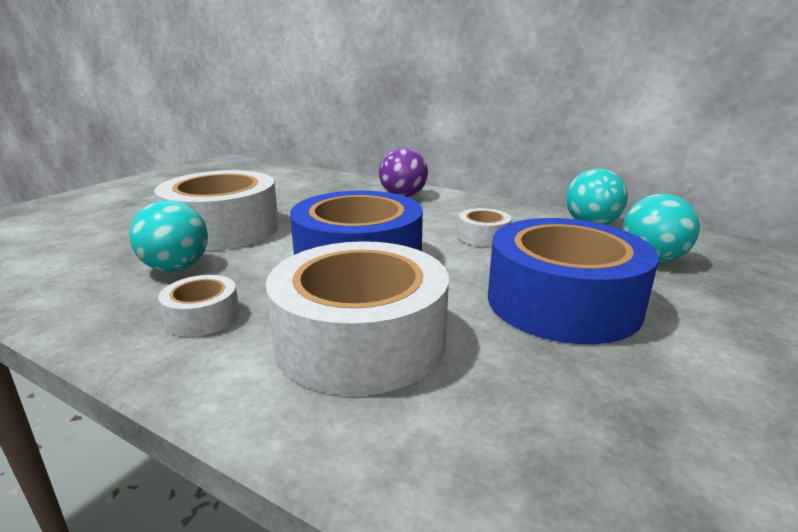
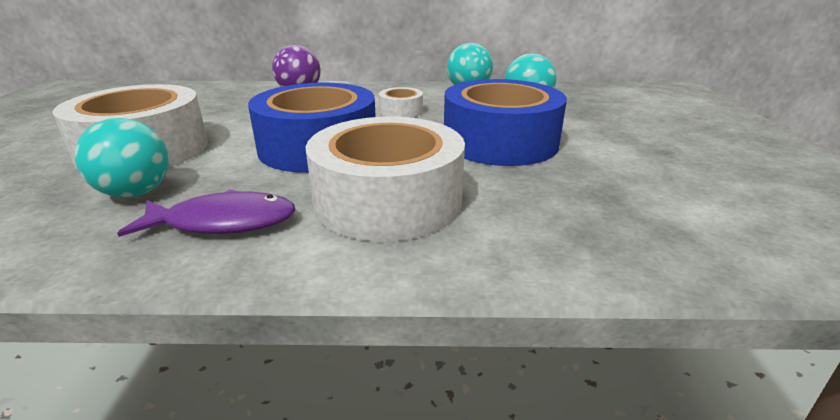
camera: 30 degrees left, 5 degrees up
white tape [158,275,240,337] -> purple fish [117,189,296,237]

